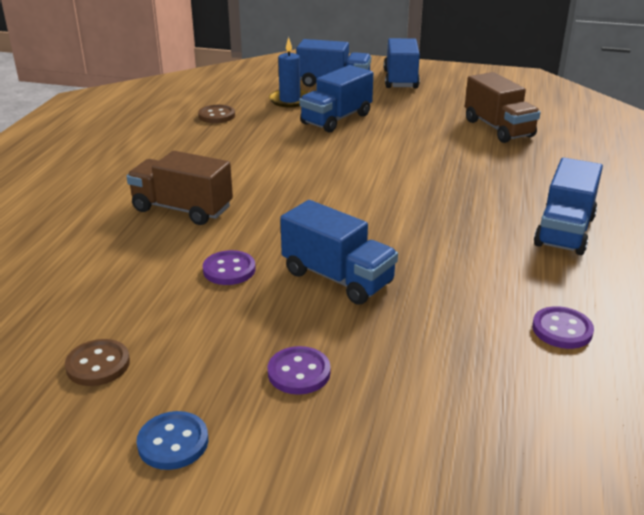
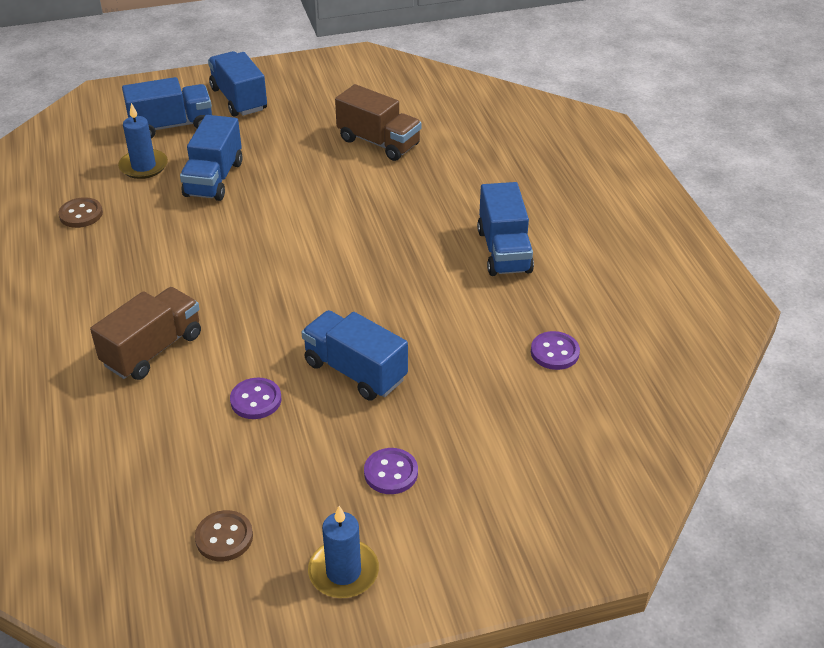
camera: 30 degrees left, 10 degrees up
brown truck [126,151,233,225] -> brown truck turned 135 degrees clockwise [90,287,201,380]
blue button [137,411,208,470] -> blue candle [308,506,379,598]
blue truck [280,200,398,305] -> blue truck turned 150 degrees counterclockwise [301,310,408,401]

